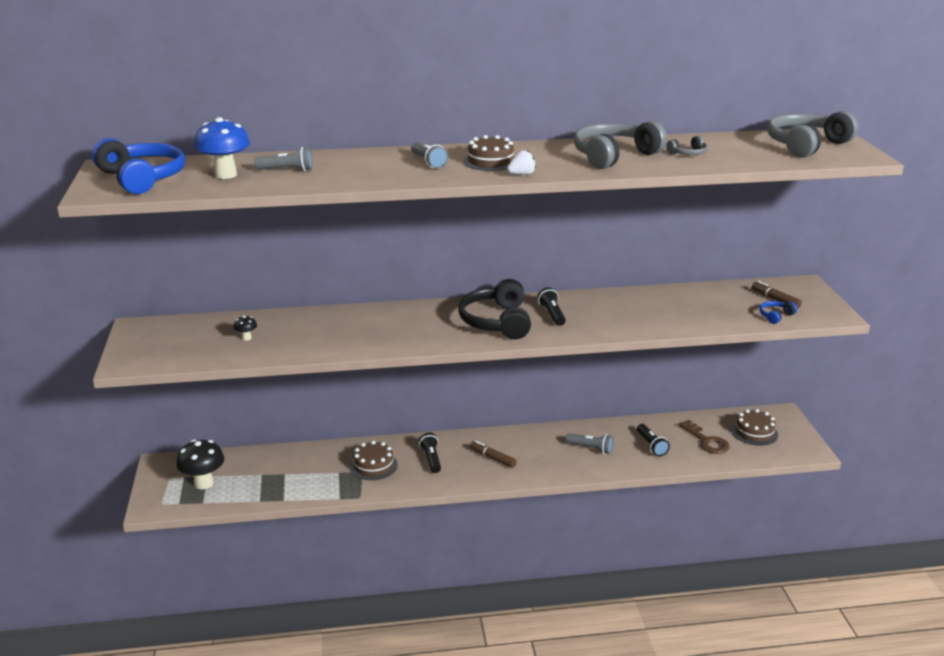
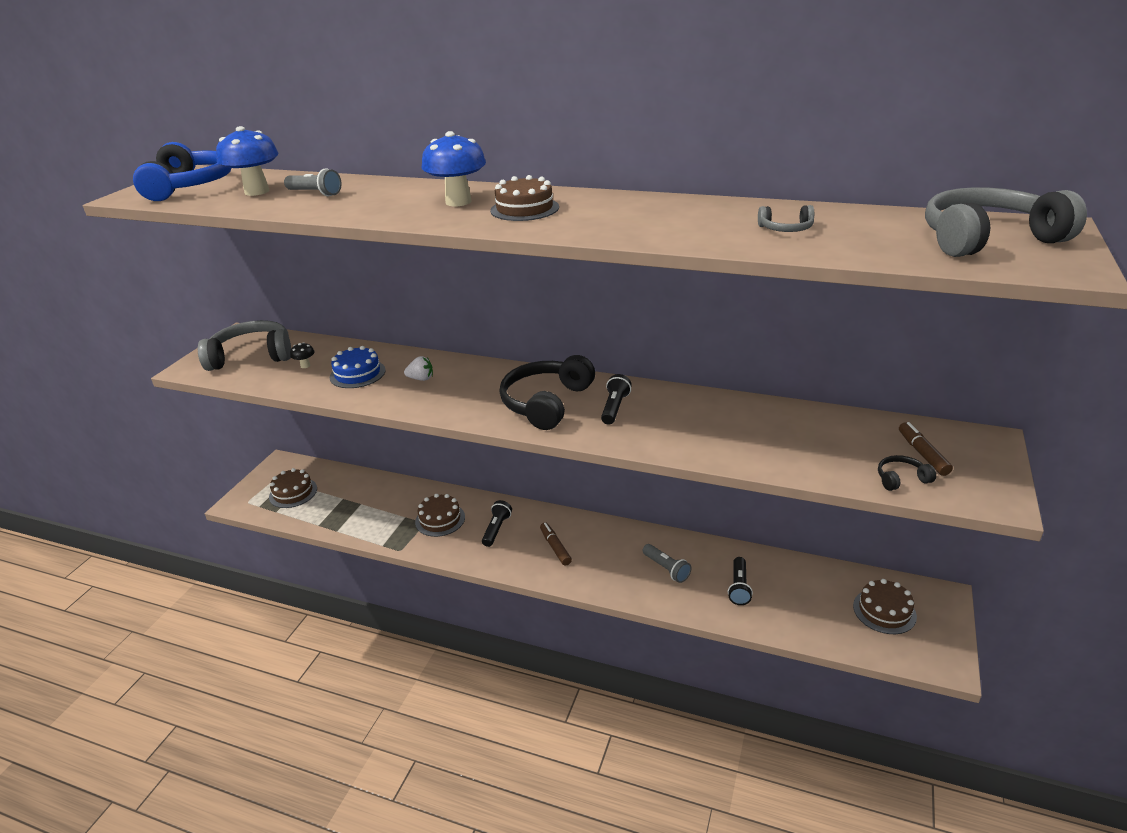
camera: 30 degrees right, 5 degrees up
black mushroom [176,440,224,490] -> brown cake [269,468,317,508]
grey flashlight [411,142,448,169] -> blue mushroom [422,131,486,206]
white strawberry [507,150,536,175] -> white strawberry moved to [404,356,433,381]
grey headphones [574,121,667,169] -> grey headphones moved to [198,320,291,371]
brown key [678,420,730,454] -> none
blue headphones [759,301,797,324] -> black headphones [878,455,936,491]
none -> blue cake [330,346,386,388]

